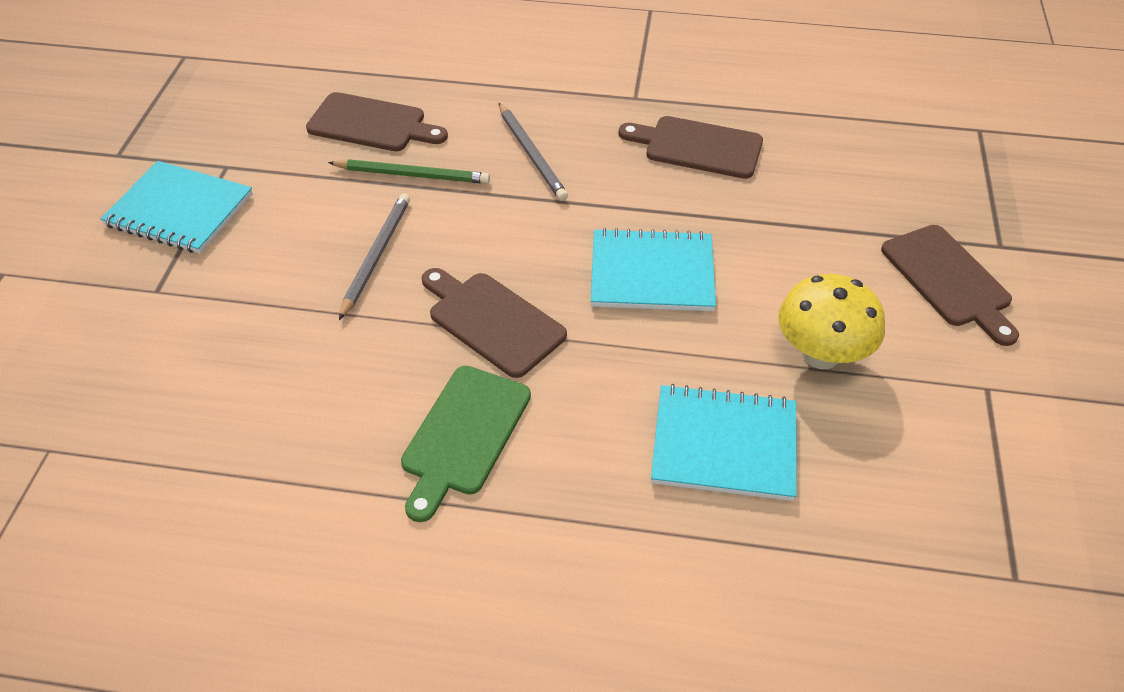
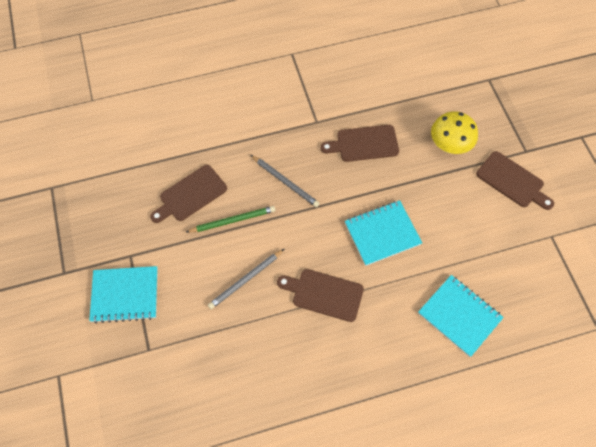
camera: 25 degrees left, 15 degrees up
brown cutting board [306,92,448,151] -> brown cutting board turned 150 degrees clockwise [150,165,227,223]
grey pencil [339,194,410,320] -> grey pencil turned 120 degrees counterclockwise [208,249,284,309]
green cutting board [401,366,531,522] -> none
turquoise notebook [651,384,797,501] -> turquoise notebook turned 60 degrees clockwise [418,275,504,357]
yellow mushroom [778,274,885,369] -> yellow mushroom moved to [431,111,478,154]

